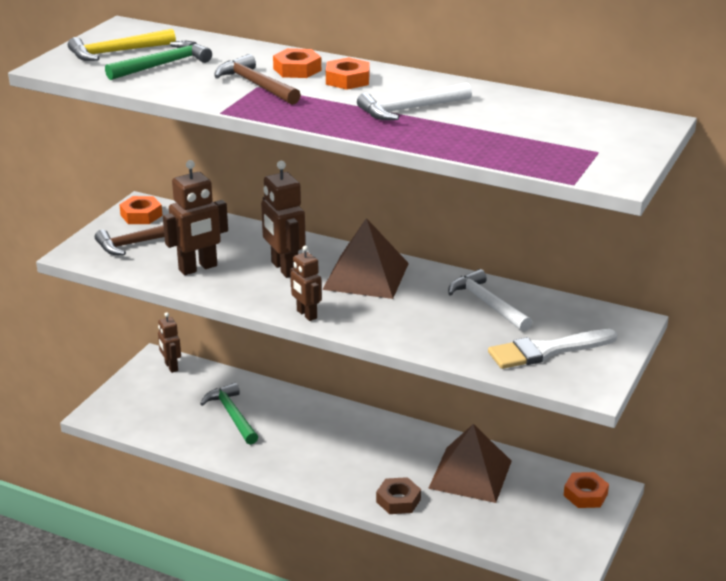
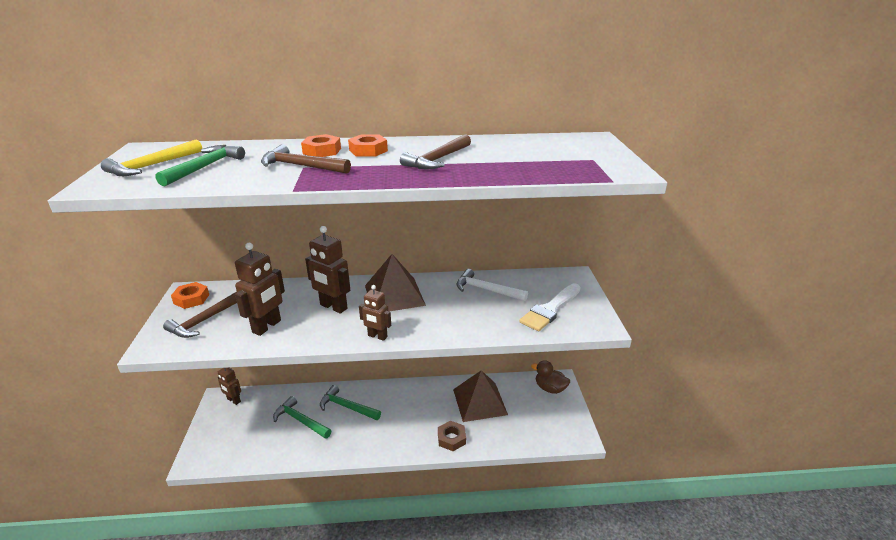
camera: 30 degrees left, 0 degrees up
white hammer [357,83,472,120] -> brown hammer [400,134,471,169]
orange nut [564,472,609,508] -> brown duck [531,360,570,394]
none -> green hammer [320,385,381,420]

